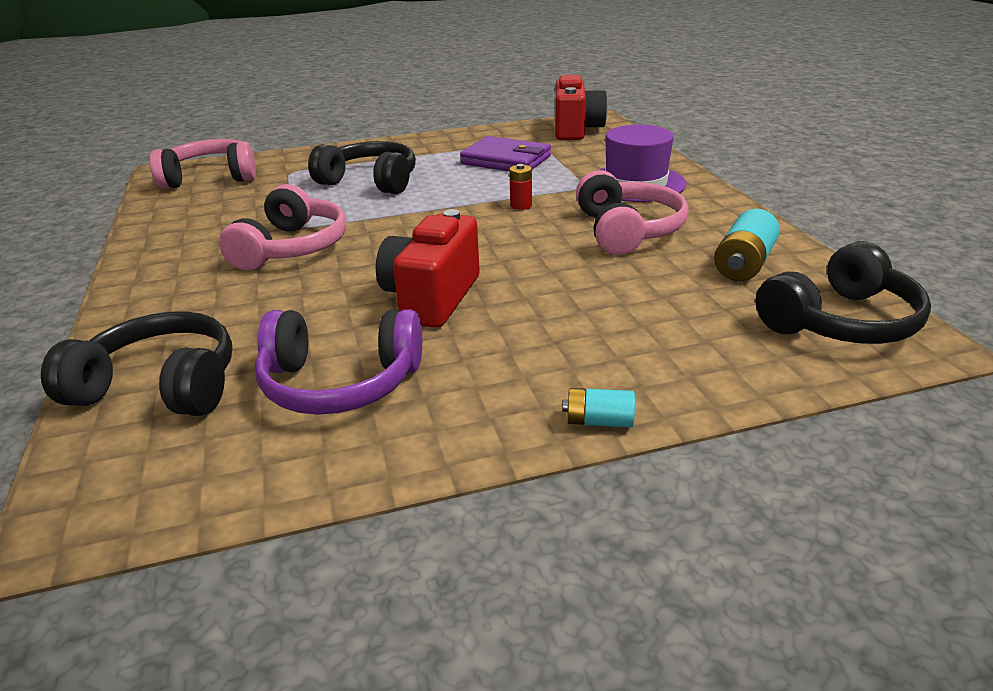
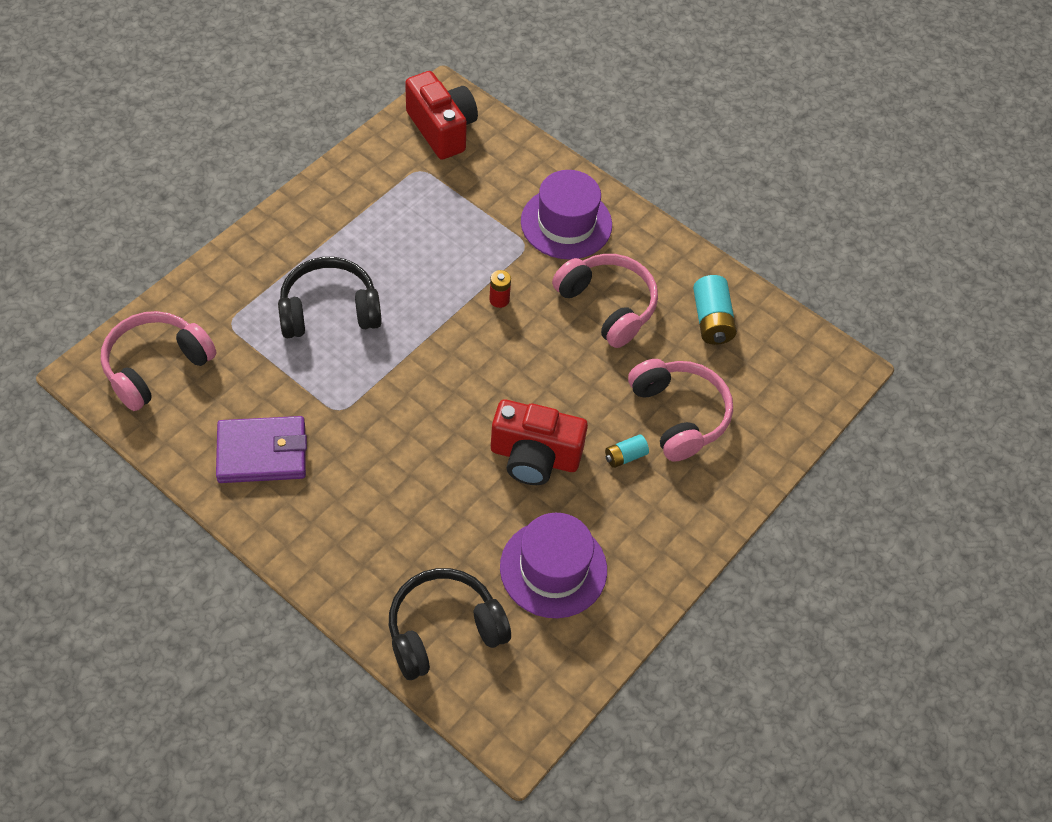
camera: 40 degrees left, 25 degrees up
pink headphones [219,184,346,270] -> pink headphones moved to [628,359,733,462]
purple headphones [255,309,422,415] -> purple hat [500,513,607,618]
red camera [376,209,480,328] -> red camera turned 60 degrees counterclockwise [491,399,588,485]
purple wallet [460,136,551,171] -> purple wallet moved to [216,416,307,483]
turquoise battery [563,388,635,428] -> turquoise battery moved to [605,434,649,468]
black headphones [756,241,931,344] -> none

